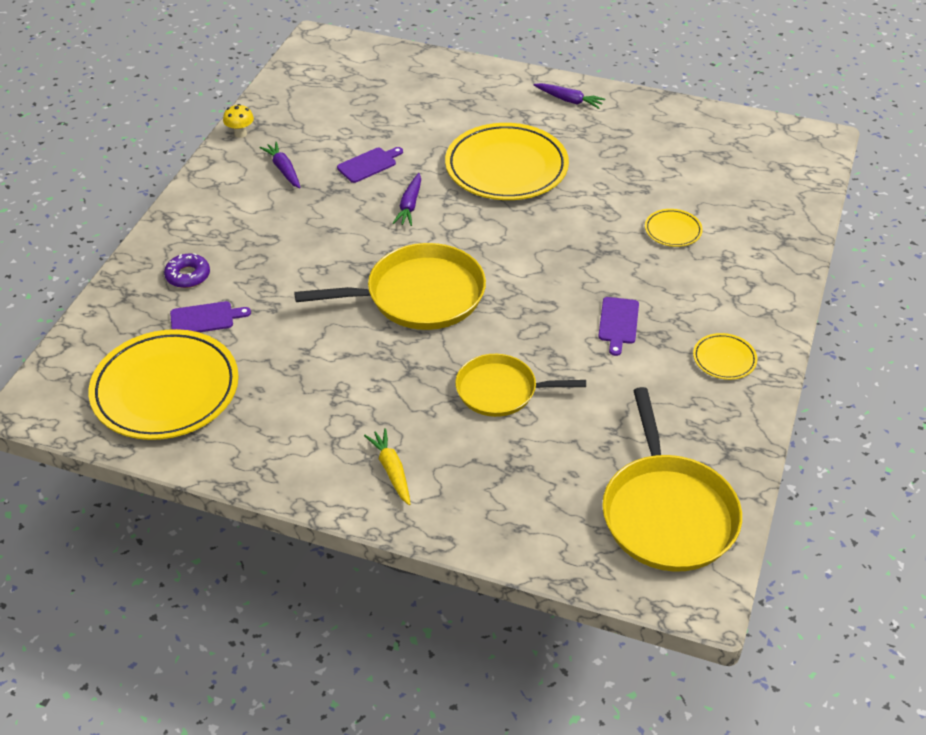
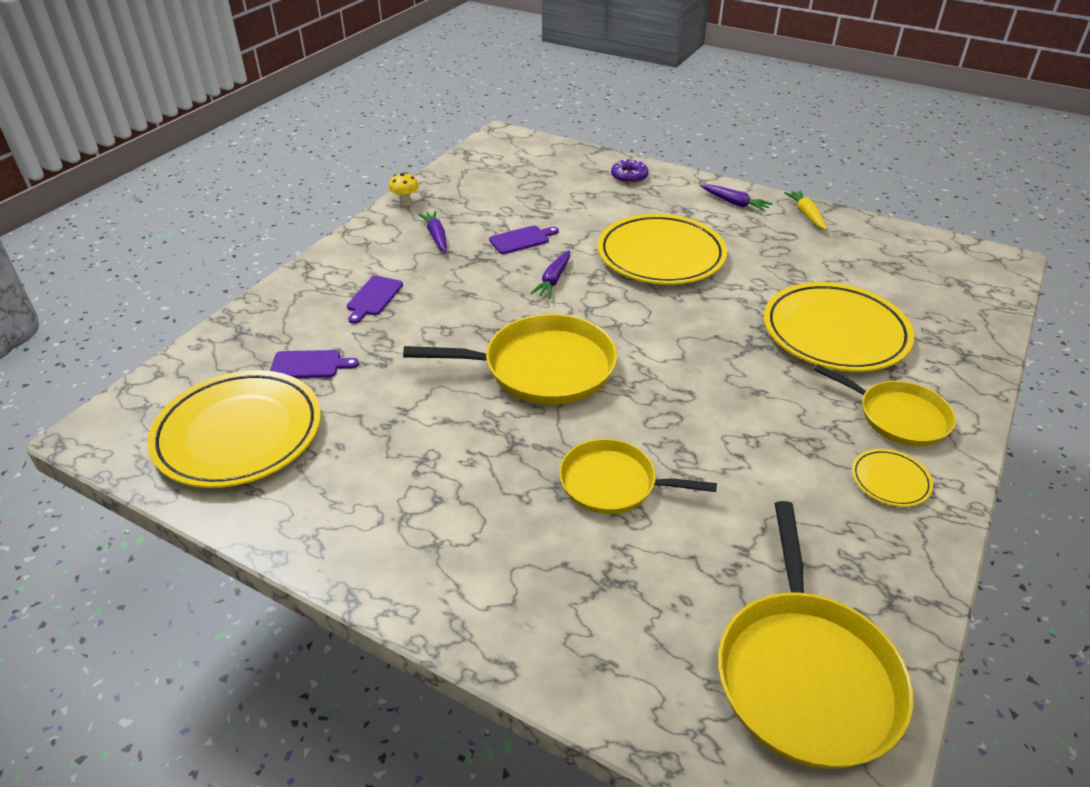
camera: 10 degrees right, 5 degrees down
purple donut [164,253,210,288] -> purple donut moved to [611,159,648,183]
yellow carrot [364,428,411,505] -> yellow carrot moved to [784,190,827,230]
purple cutting board [598,297,639,356] -> purple cutting board moved to [347,276,403,324]
yellow plate [645,209,703,247] -> yellow plate [764,282,914,372], size x2.26
none -> yellow pan [814,364,956,446]

